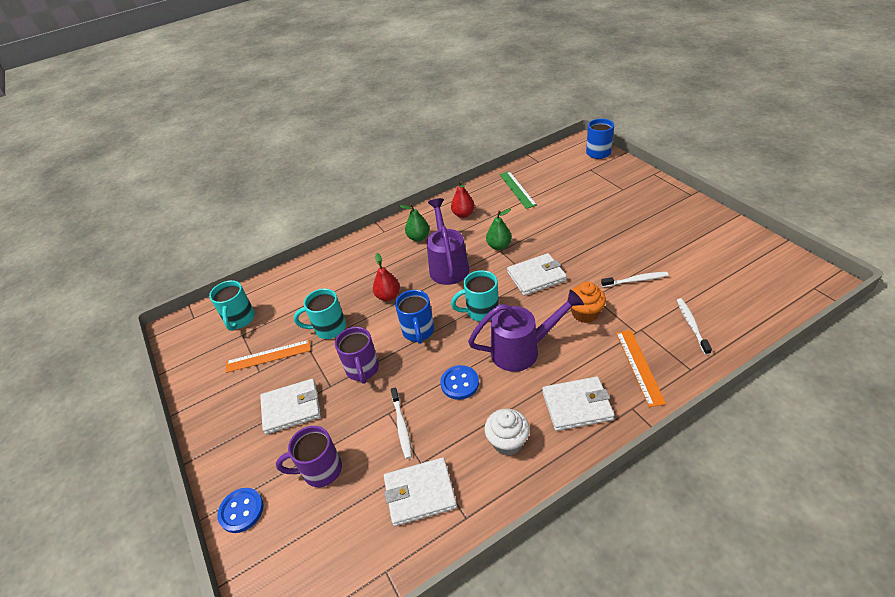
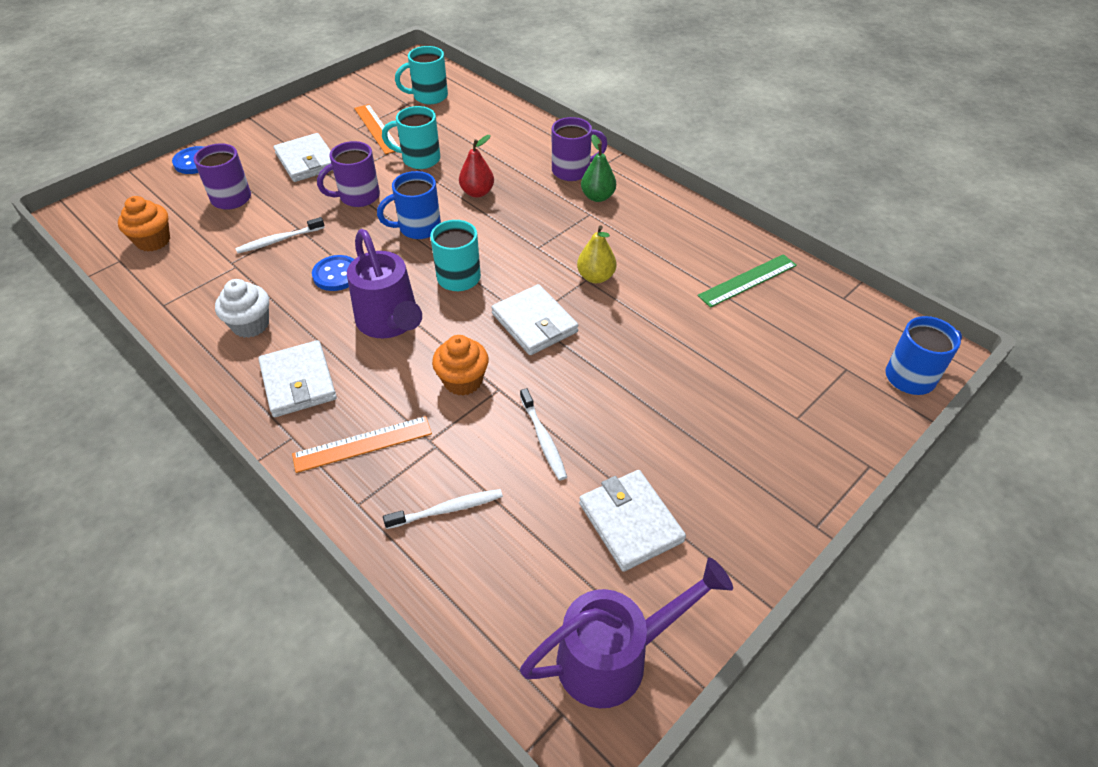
camera: 70 degrees right, 5 degrees up
turquoise mug [294,289,346,339] -> turquoise mug turned 60 degrees counterclockwise [382,106,440,169]
white wallet [384,458,457,526] -> white wallet moved to [579,470,686,572]
purple watering can [427,198,469,285] -> purple watering can moved to [520,558,733,708]
red pear [451,181,475,218] -> none
green pear [486,208,512,250] -> yellow pear [577,225,616,283]
none -> orange cupcake [118,196,170,251]
none -> purple mug [552,117,608,181]

